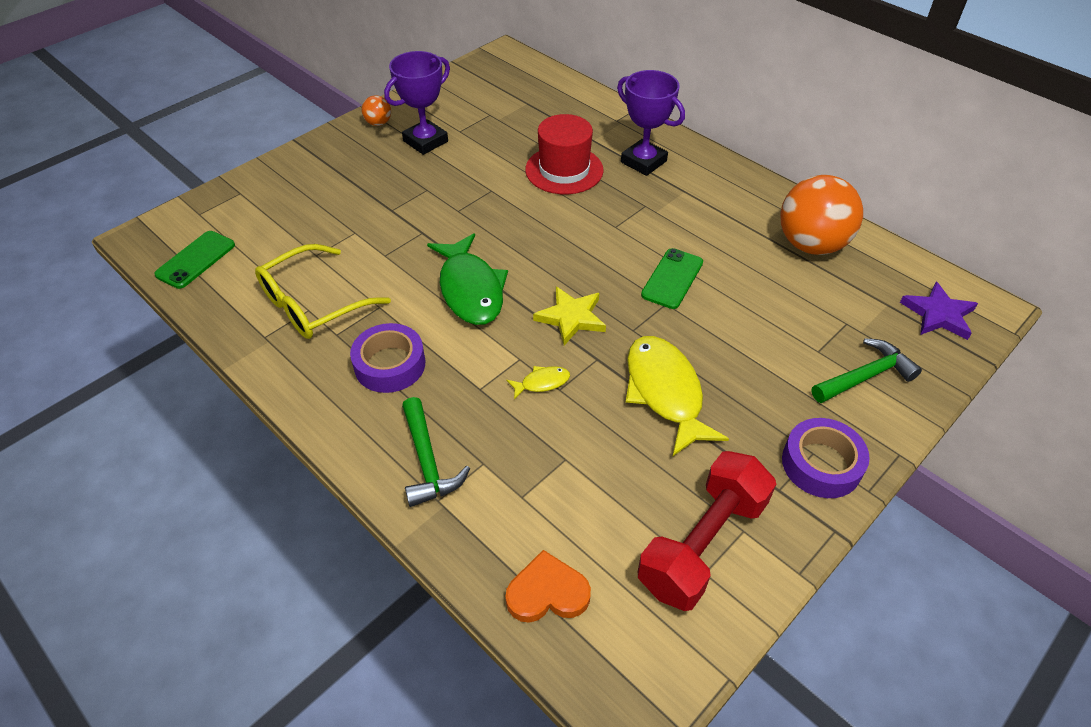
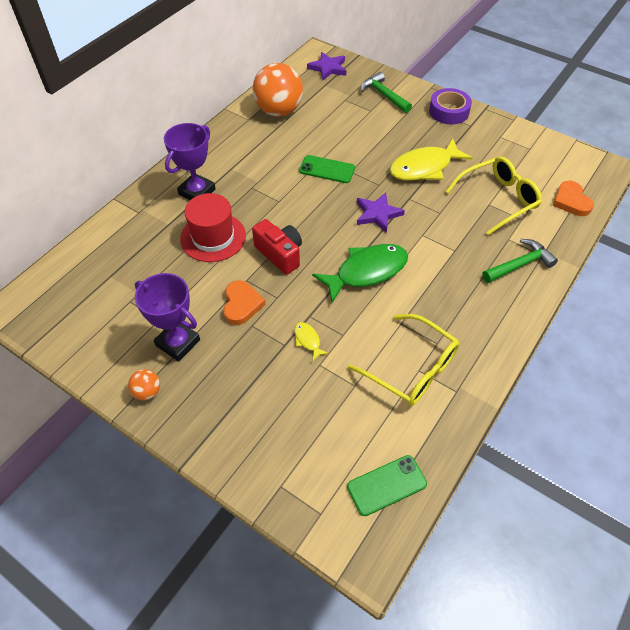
camera: 100 degrees left, 5 degrees up
green phone [154,231,235,289] -> green phone turned 45 degrees counterclockwise [347,455,427,516]
purple tape [350,323,425,393] -> none
yellow fish [506,366,570,399] -> yellow fish moved to [294,322,329,361]
yellow star [533,286,606,345] -> purple star [357,193,405,233]
red dumbbell [638,451,776,611] -> none
none -> orange heart [223,280,265,325]
none -> red camera [252,219,302,275]
none -> yellow glasses [446,156,542,235]

